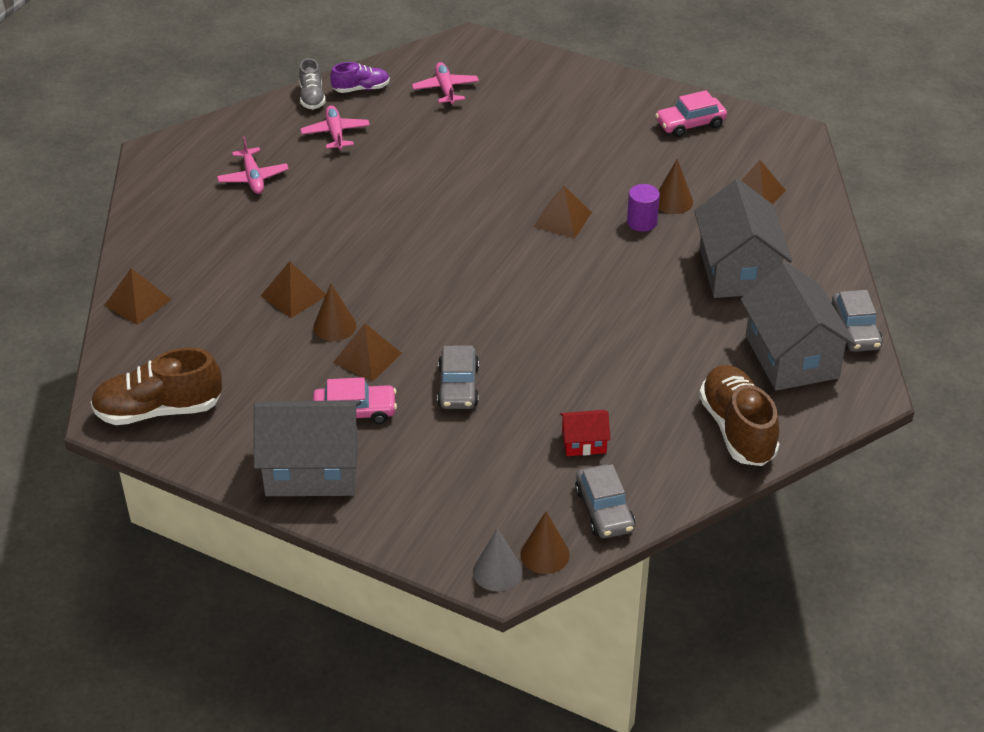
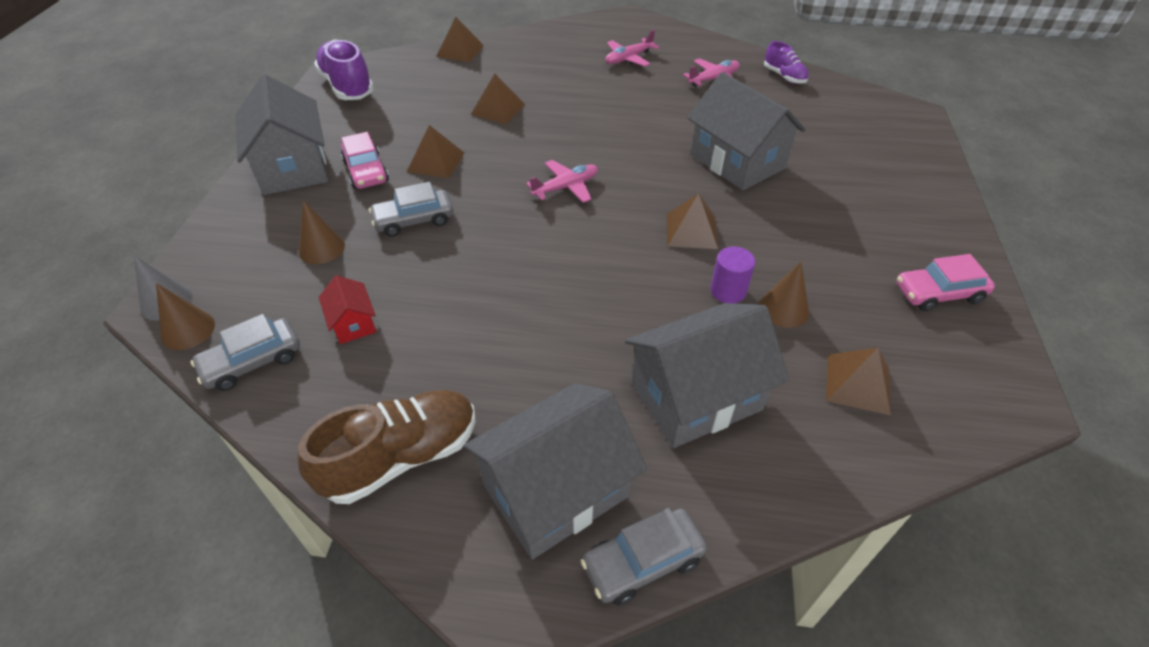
camera: 70 degrees right, 5 degrees up
brown shoe [91,348,222,425] -> purple shoe [314,40,374,100]
grey shoe [299,58,326,109] -> none
brown cone [313,283,357,341] -> brown cone moved to [299,201,345,264]
pink plane [412,62,479,105] -> pink plane moved to [526,160,598,203]
pink car [655,90,727,137] -> pink car turned 60 degrees counterclockwise [897,254,995,311]
none -> grey house [687,72,806,190]

